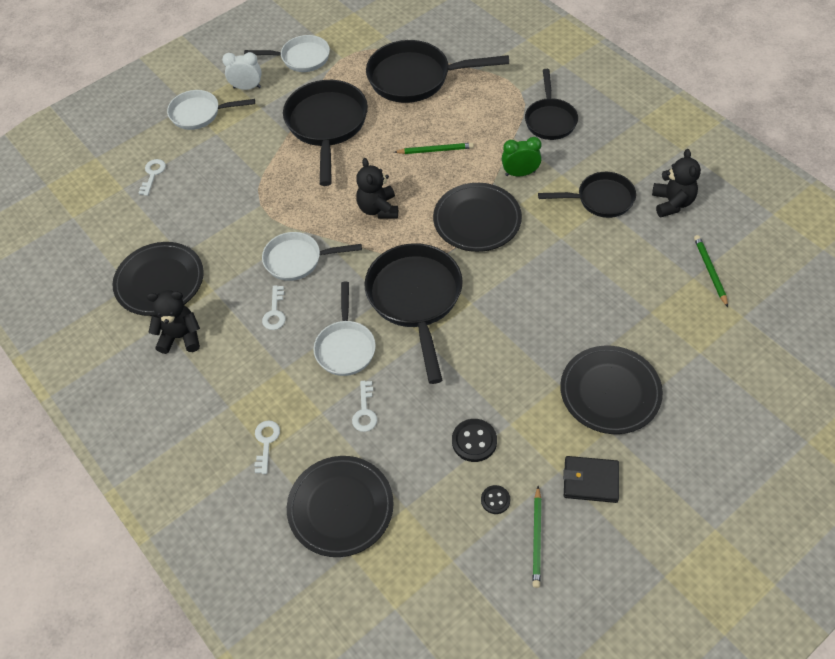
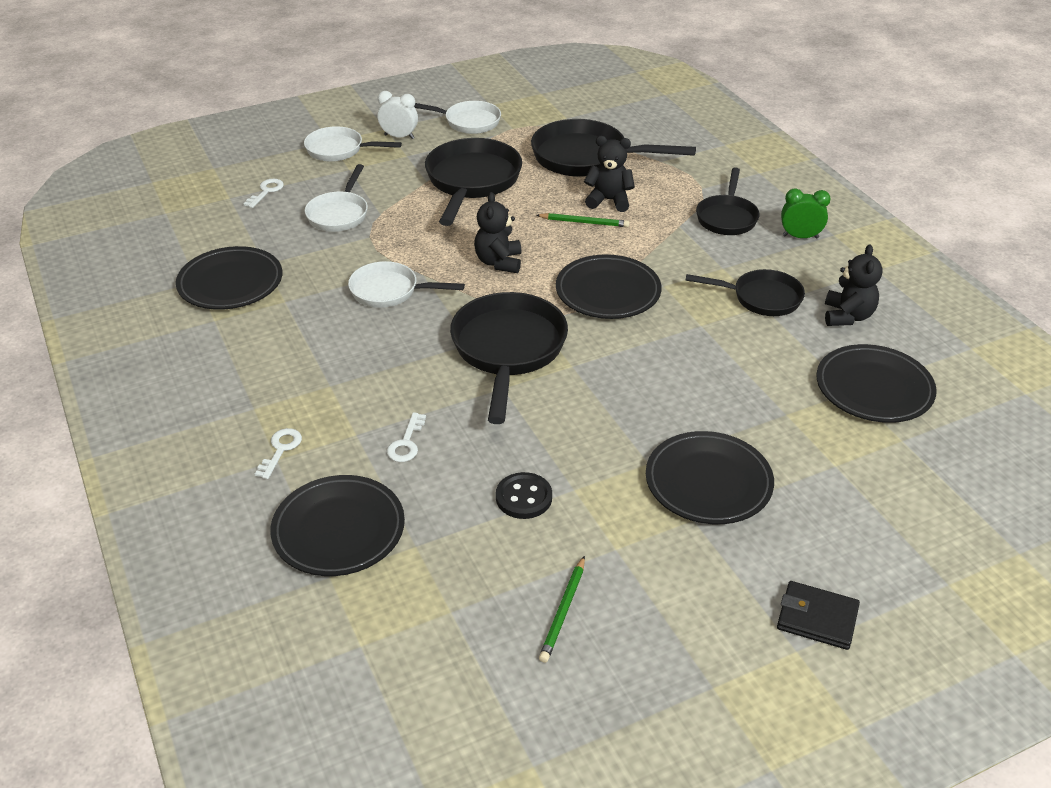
camera: 10 degrees right, 15 degrees down
black teddy bear [147,290,200,354] -> black teddy bear moved to [584,136,635,212]
white key [262,285,286,330] -> none
white pan [313,282,376,376] -> white pan moved to [305,164,368,232]
black button [481,485,510,514] -> none
green clock [502,137,542,176] -> green clock moved to [781,188,831,239]
black wallet [563,456,619,503] -> black wallet moved to [777,581,860,650]
green pencil [694,235,728,307] -> black plate [816,344,937,423]

